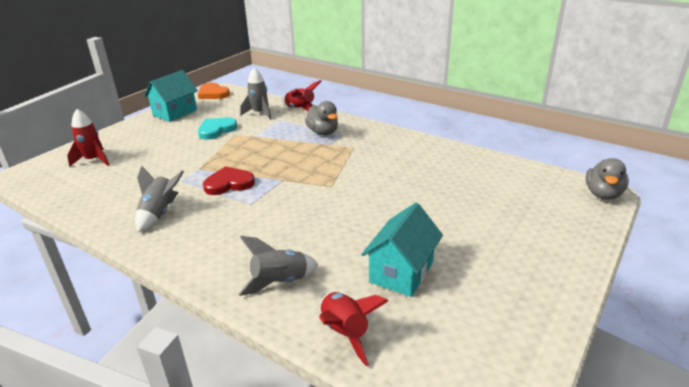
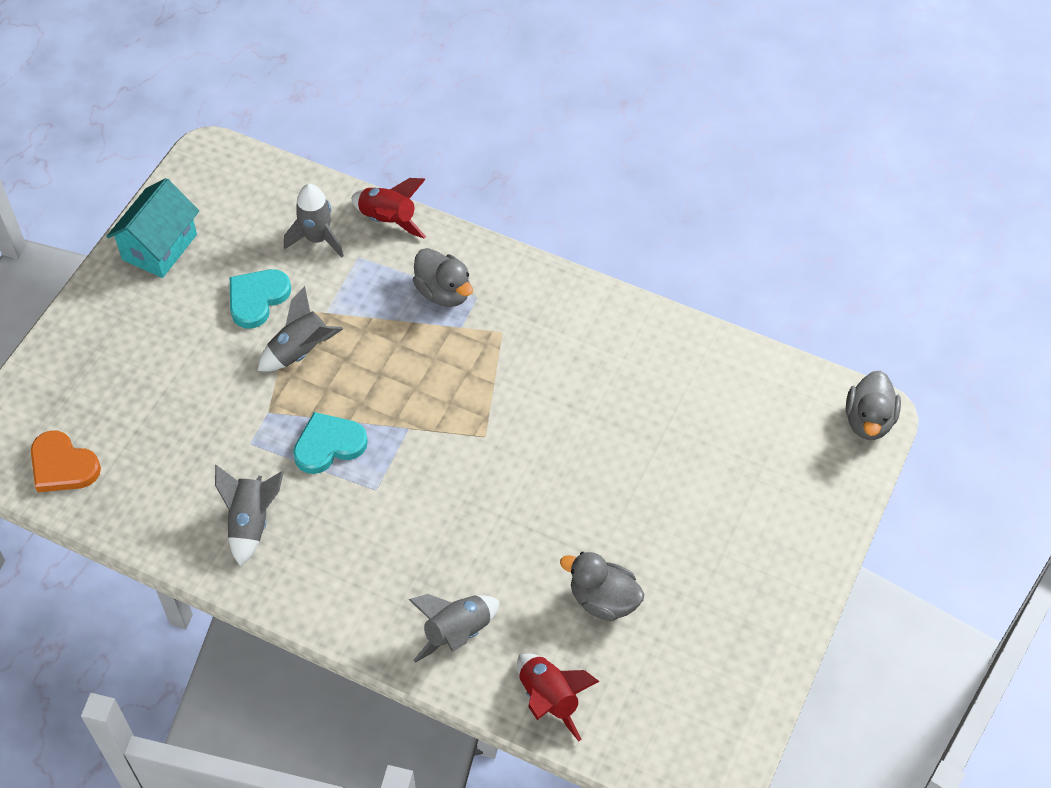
camera: 10 degrees left, 25 degrees up
red rocket [67,109,109,167] -> none
orange heart [198,83,230,99] -> orange heart moved to [31,431,101,492]
red heart [203,166,255,195] -> turquoise heart [293,412,368,474]
turquoise house [361,203,443,297] -> grey duck [560,552,644,621]
none -> grey rocket [258,286,343,372]

